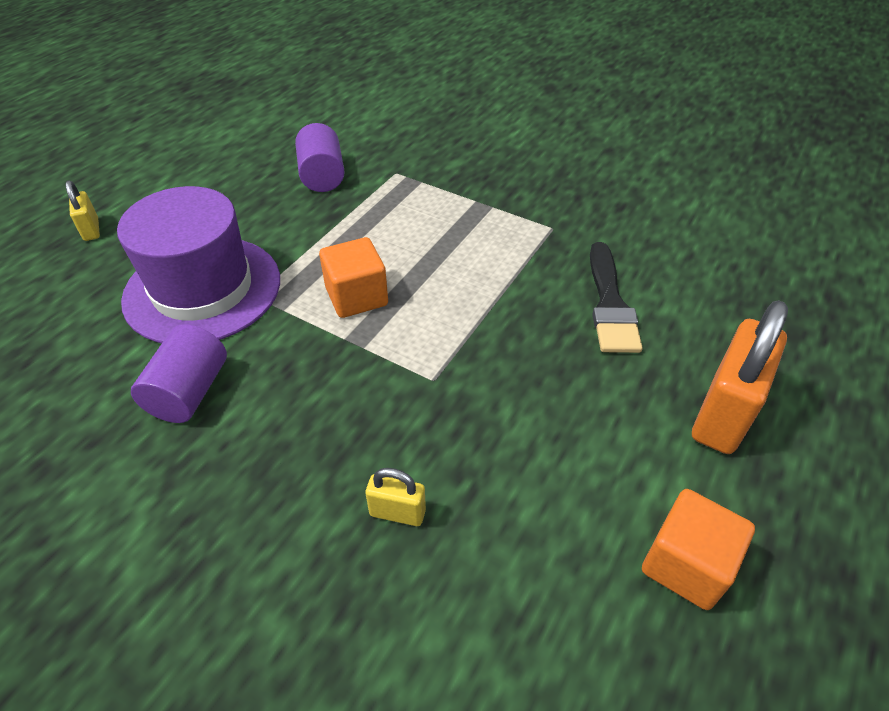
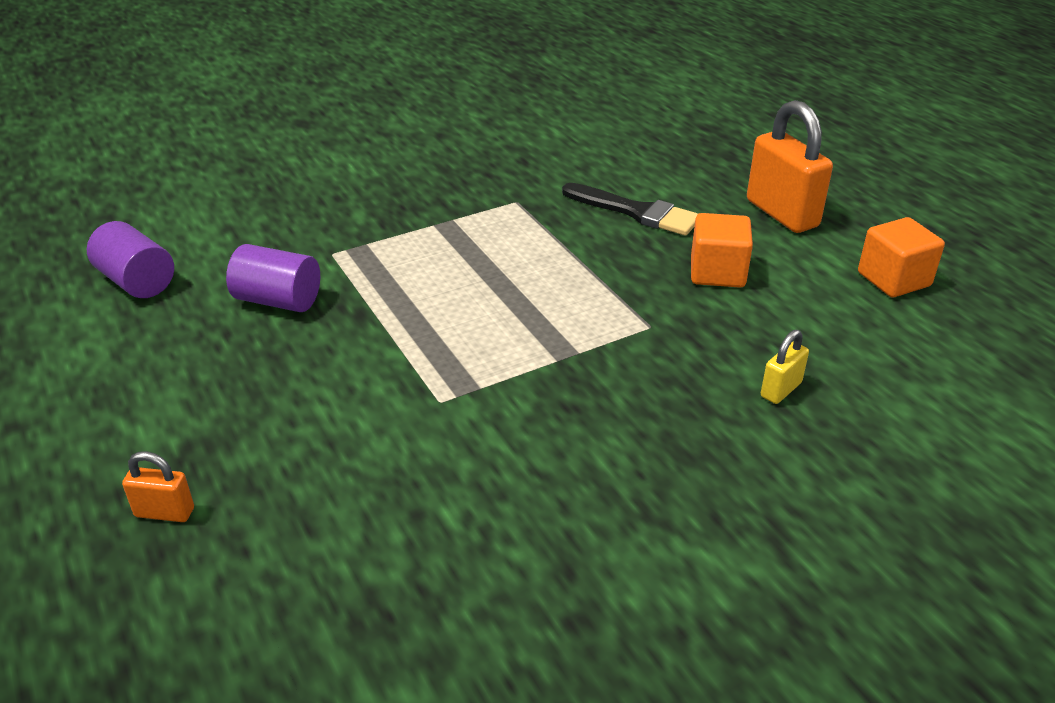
camera: 60 degrees left, 10 degrees down
yellow padlock [65,181,100,241] -> orange padlock [122,451,194,522]
purple hat [117,186,280,343] -> none
purple cylinder [131,324,227,423] -> purple cylinder moved to [87,221,174,298]
orange cube [319,237,388,318] -> orange cube moved to [691,213,753,288]

